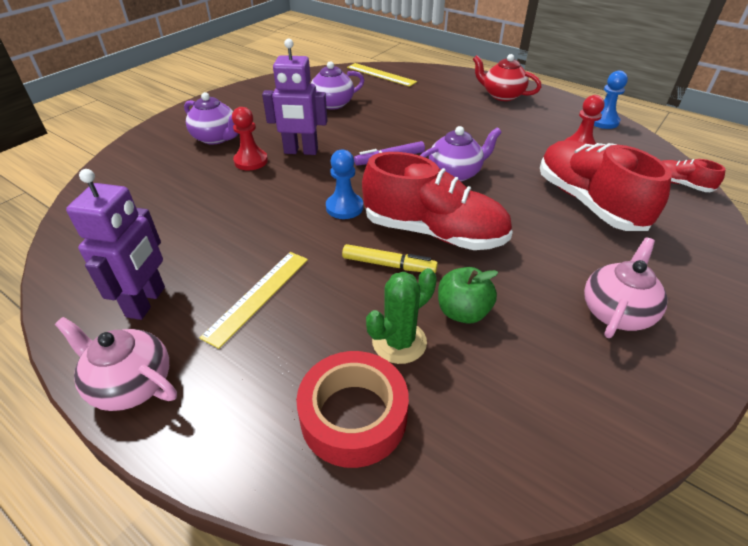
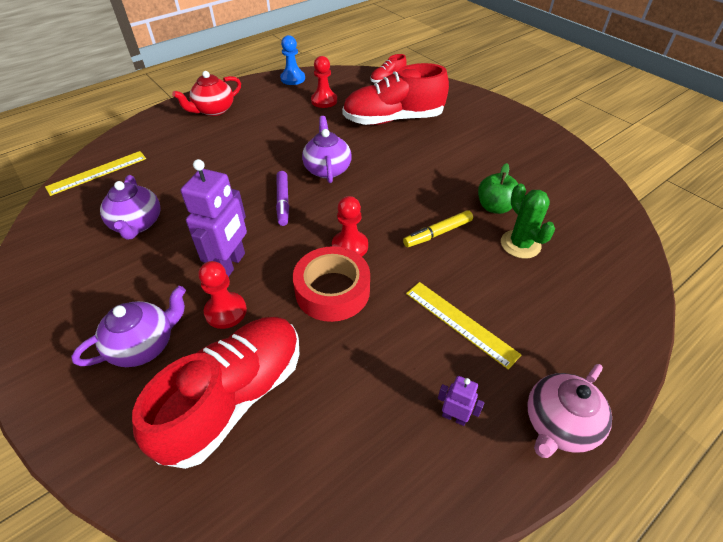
camera: 75 degrees left, 5 degrees up
purple robot [66,169,165,320] -> purple robot [438,376,484,426], size x0.49
red tape [296,351,409,468] -> red tape moved to [293,246,370,322]
blue pawn [326,149,363,219] -> red pawn [332,196,368,256]
yellow marker [342,244,438,273] -> yellow marker turned 150 degrees counterclockwise [403,210,473,247]
red shoe [362,152,513,250] -> red shoe moved to [132,317,299,469]
pink teapot [584,237,668,338] -> none

